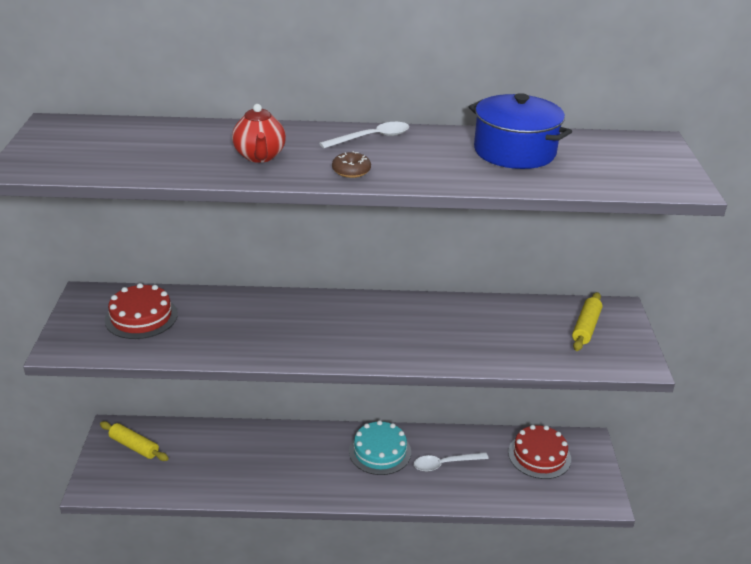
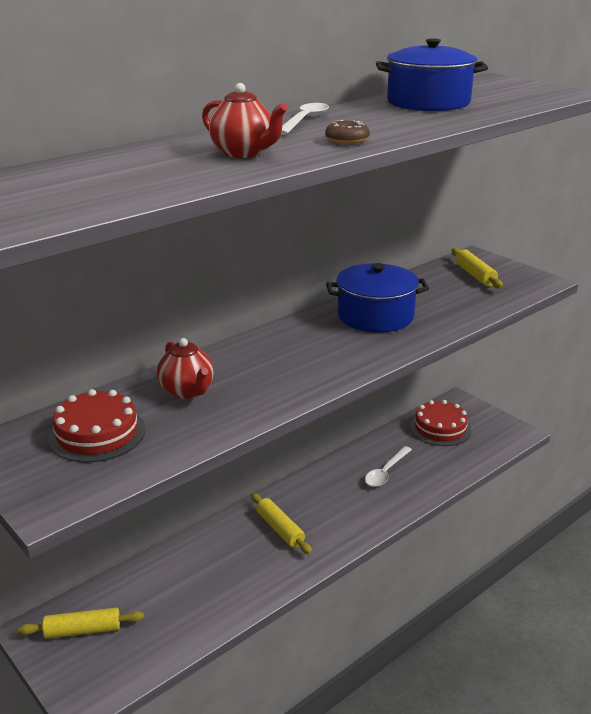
camera: 40 degrees left, 5 degrees down
turquoise cake [349,420,411,475] -> none
none -> red teapot [157,338,214,399]
none -> yellow rolling pin [251,493,312,555]
none -> blue pot [326,263,429,332]

